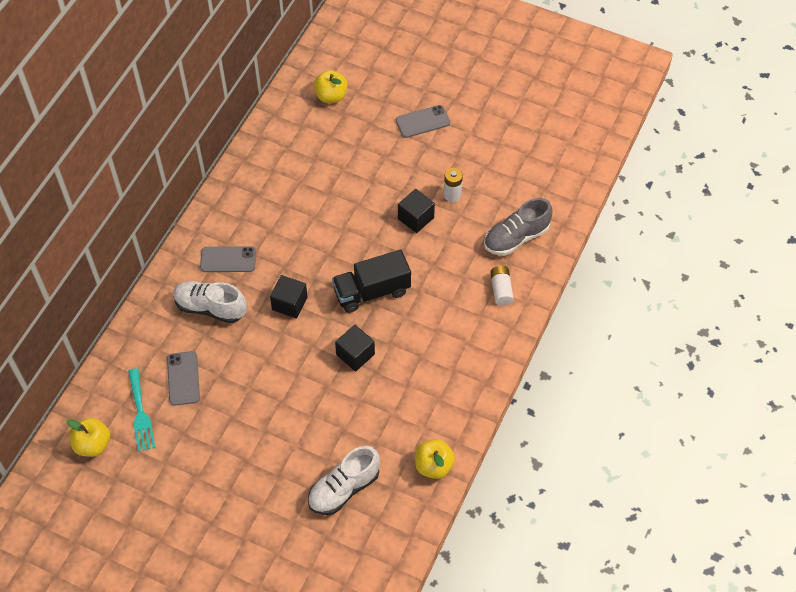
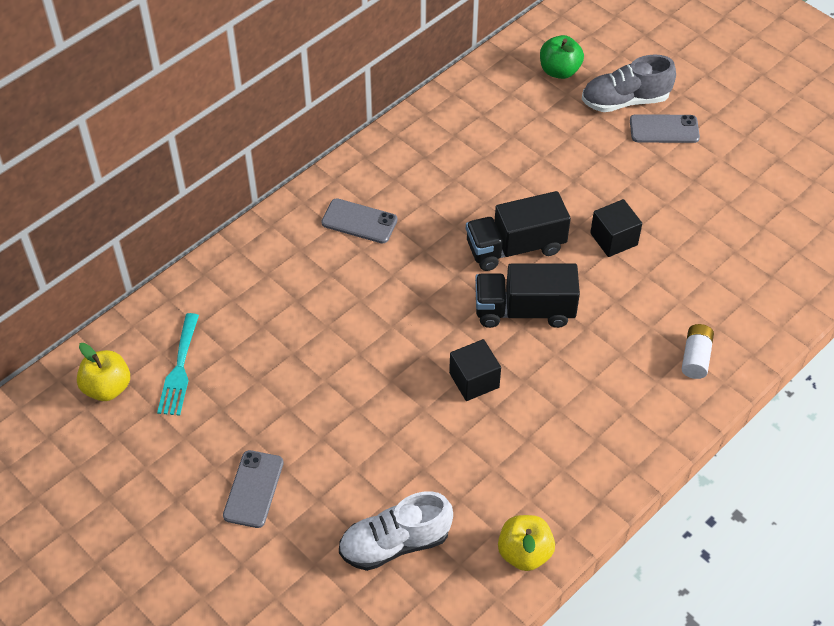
camera: 20 degrees right, 5 degrees down
grey phone [167,351,200,406] -> grey phone moved to [223,450,284,528]
white shoe [173,281,247,323] -> none
black cube [270,275,308,319] -> none
yellow apple [314,70,348,103] -> green apple [540,35,584,79]
white battery [444,168,463,202] -> none
grey shoe [484,198,552,255] -> grey shoe moved to [582,54,676,112]
none -> black truck [466,191,571,271]

